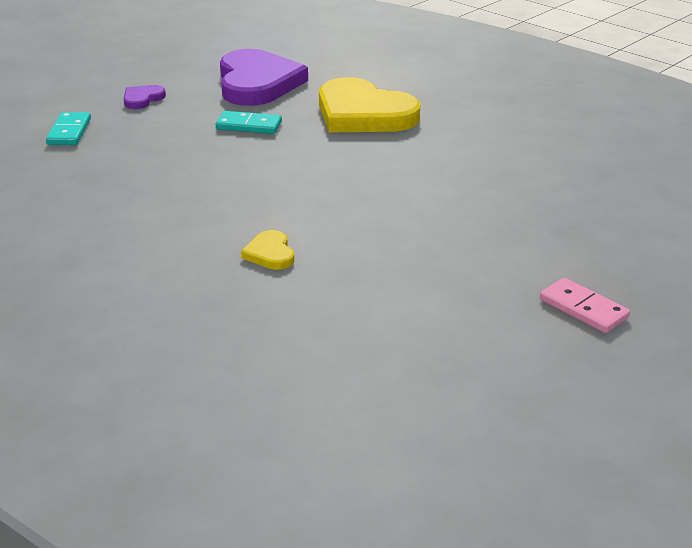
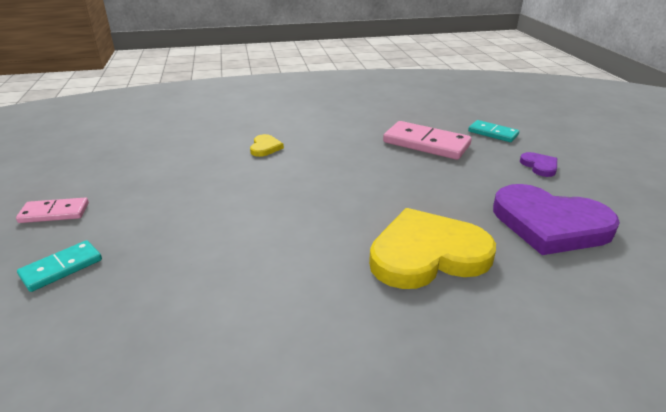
camera: 125 degrees right, 0 degrees up
turquoise domino [216,111,282,134] -> turquoise domino moved to [17,240,102,292]
yellow heart [241,230,294,270] -> yellow heart turned 75 degrees clockwise [250,134,284,157]
none -> pink domino [383,121,471,160]

